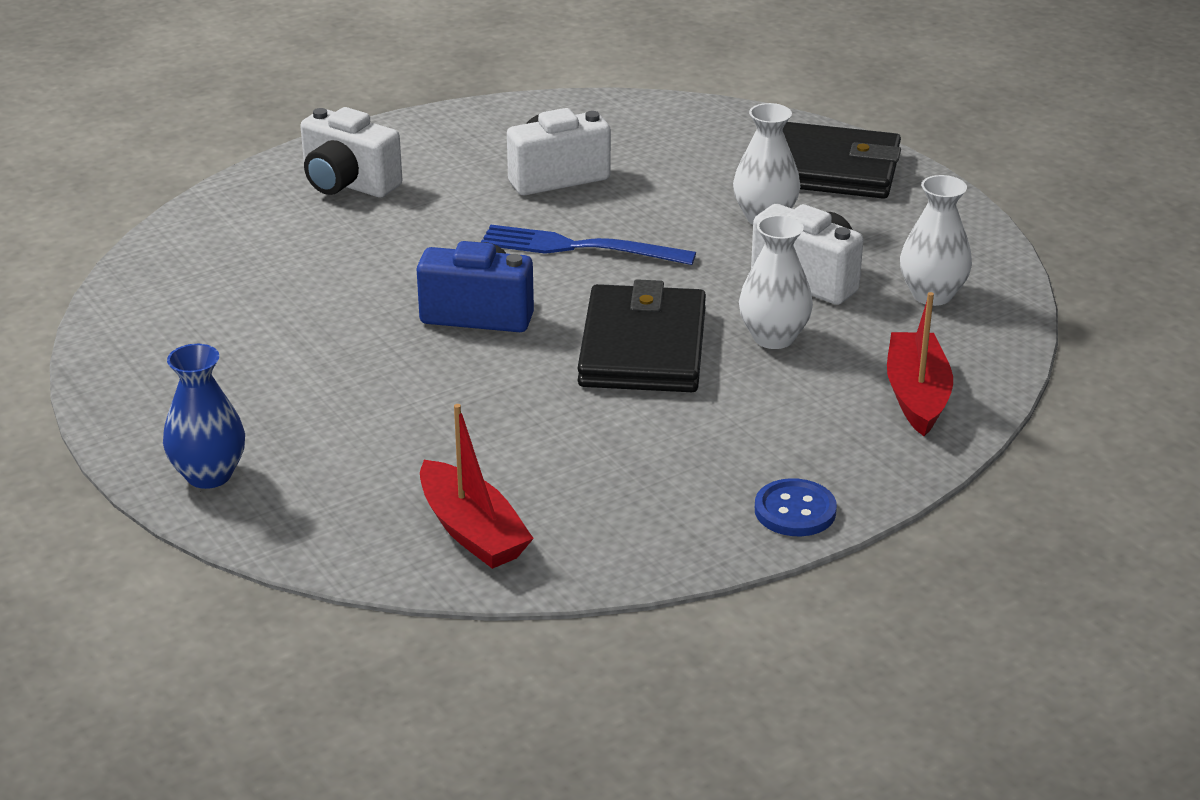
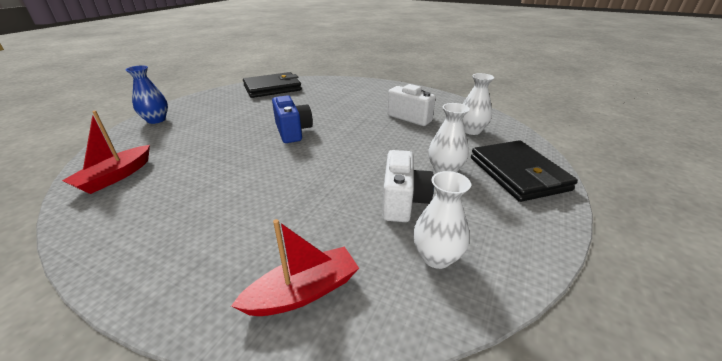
camera: 60 degrees right, 0 degrees up
white camera [300,107,402,197] -> none
blue fork [481,225,696,265] -> none
black wallet [577,279,706,392] -> black wallet moved to [243,72,302,98]
white vase [739,215,813,349] -> white vase moved to [462,73,494,135]
blue button [755,478,837,536] -> none

